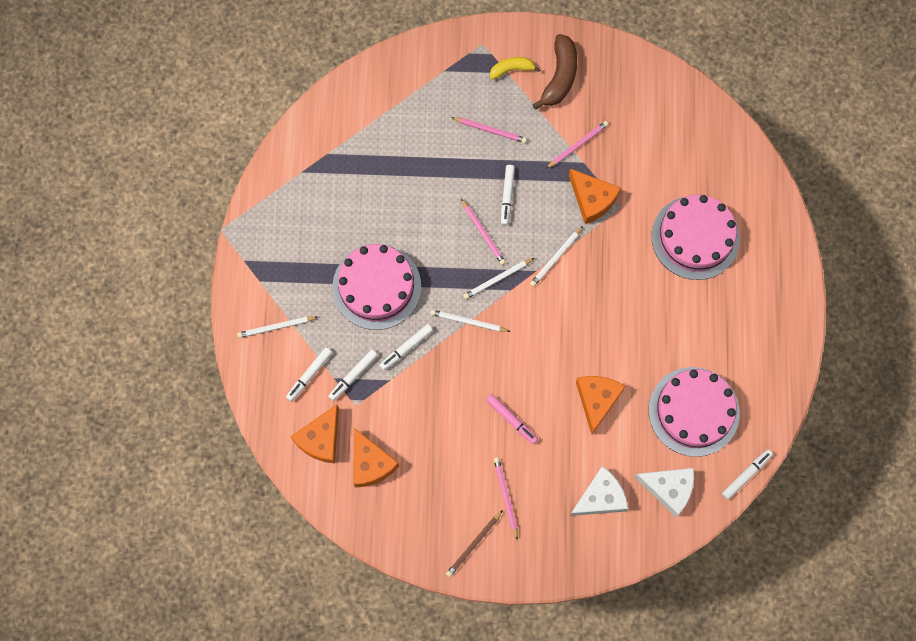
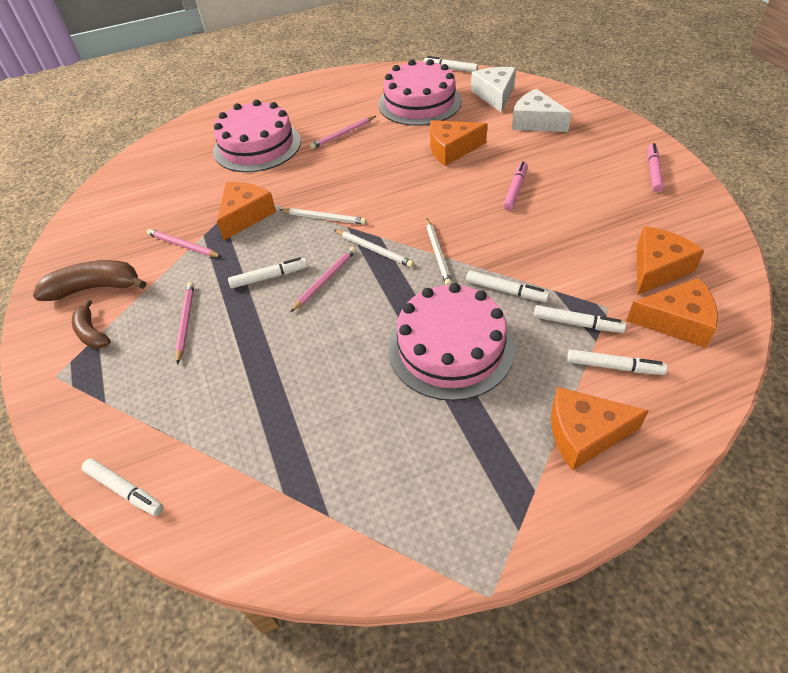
camera: 110 degrees left, 25 degrees down
white pencil [237,316,318,338] -> orange cheese [551,387,649,471]
brown pencil [446,510,503,577] -> pink marker [648,143,664,192]
yellow banana [490,57,541,80] -> brown banana [72,300,111,349]
pink pencil [494,457,518,540] -> pink pencil moved to [310,116,376,149]
none -> white marker [81,459,163,516]

